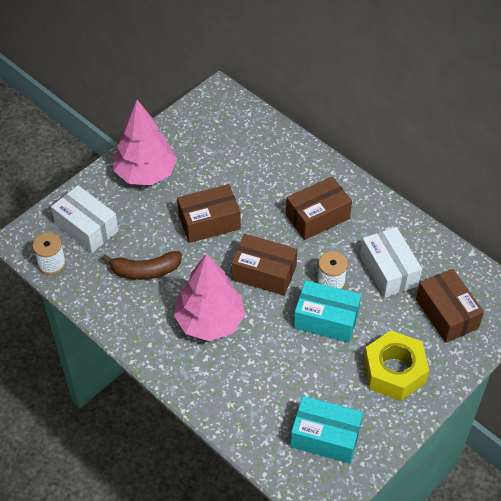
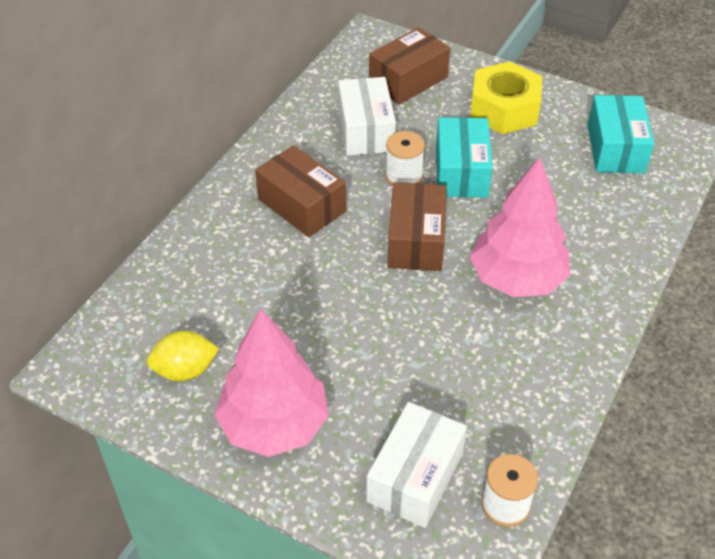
camera: 105 degrees left, 5 degrees down
brown banana [102,251,182,280] -> none
brown box [177,184,241,243] -> none
white box [360,227,422,298] -> white box turned 60 degrees counterclockwise [338,77,396,156]
none -> yellow lemon [147,331,219,381]

